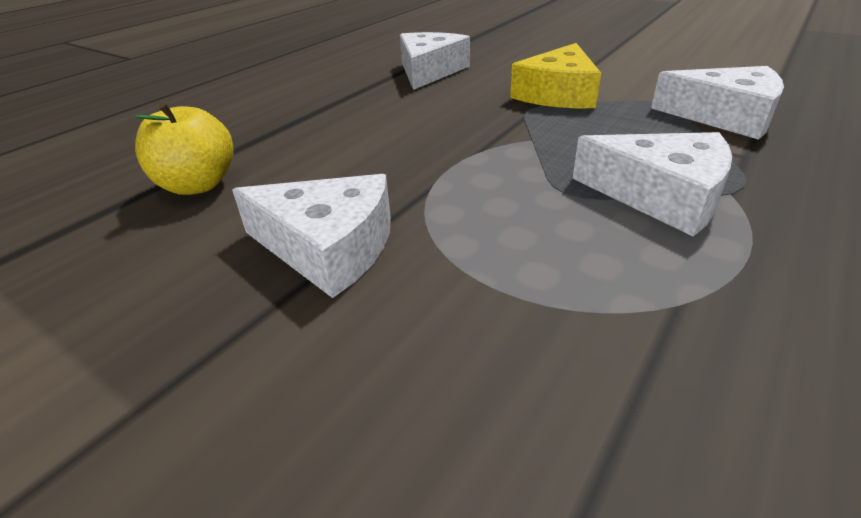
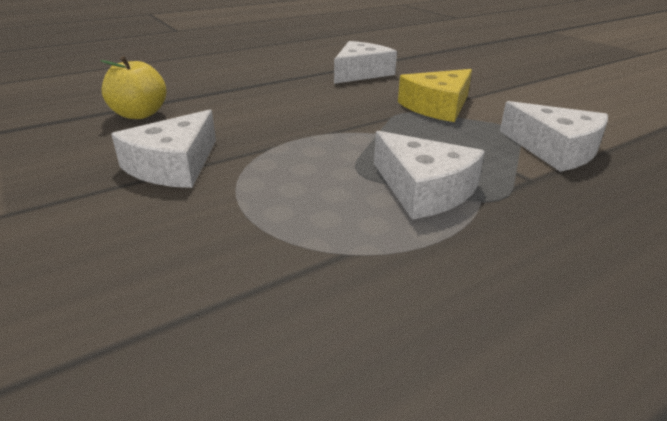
camera: 20 degrees right, 5 degrees down
white cheese [232,174,391,298] -> white cheese turned 75 degrees clockwise [111,110,216,188]

